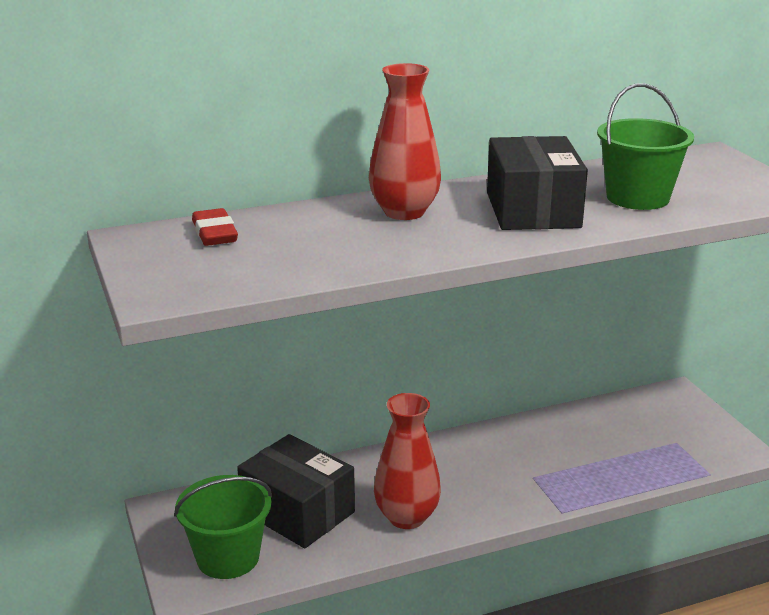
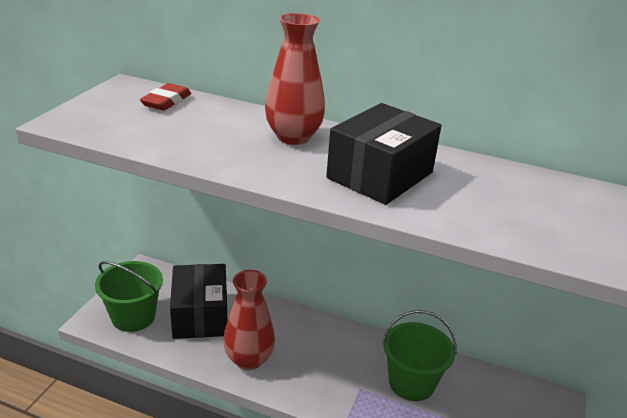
camera: 40 degrees right, 5 degrees up
green bucket [597,83,694,210] -> green bucket moved to [382,310,457,401]

